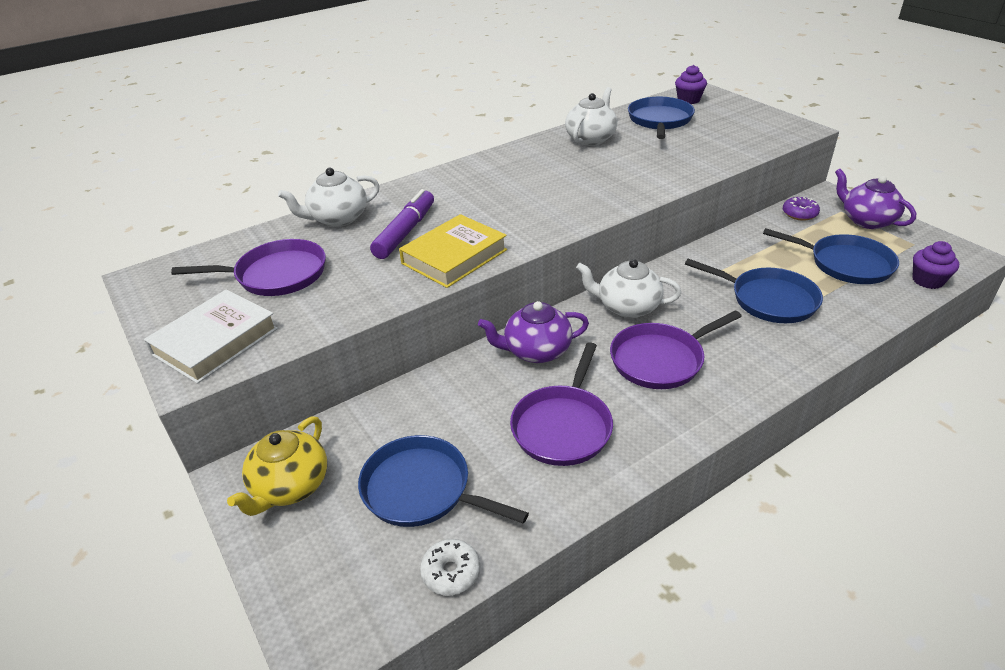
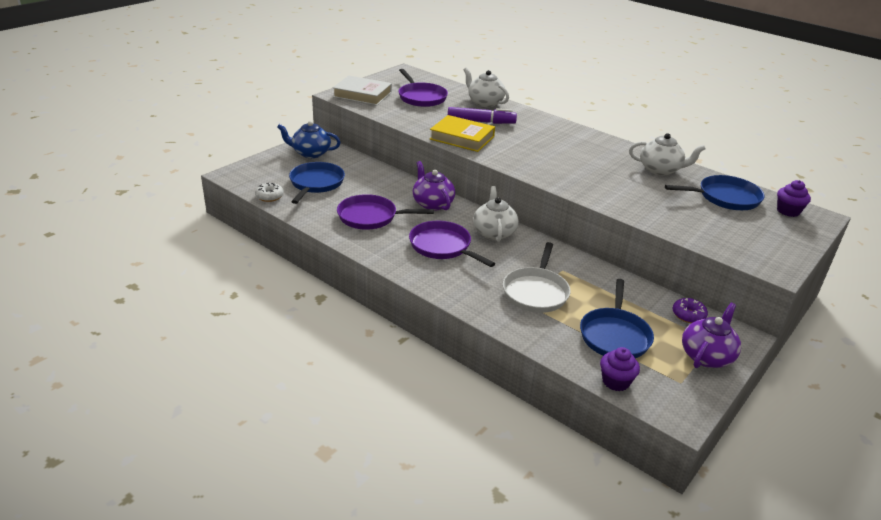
camera: 70 degrees right, 5 degrees down
yellow teapot [227,416,327,516] -> blue teapot [277,121,341,158]
blue pan [685,259,823,323] -> white pan [503,242,571,313]

